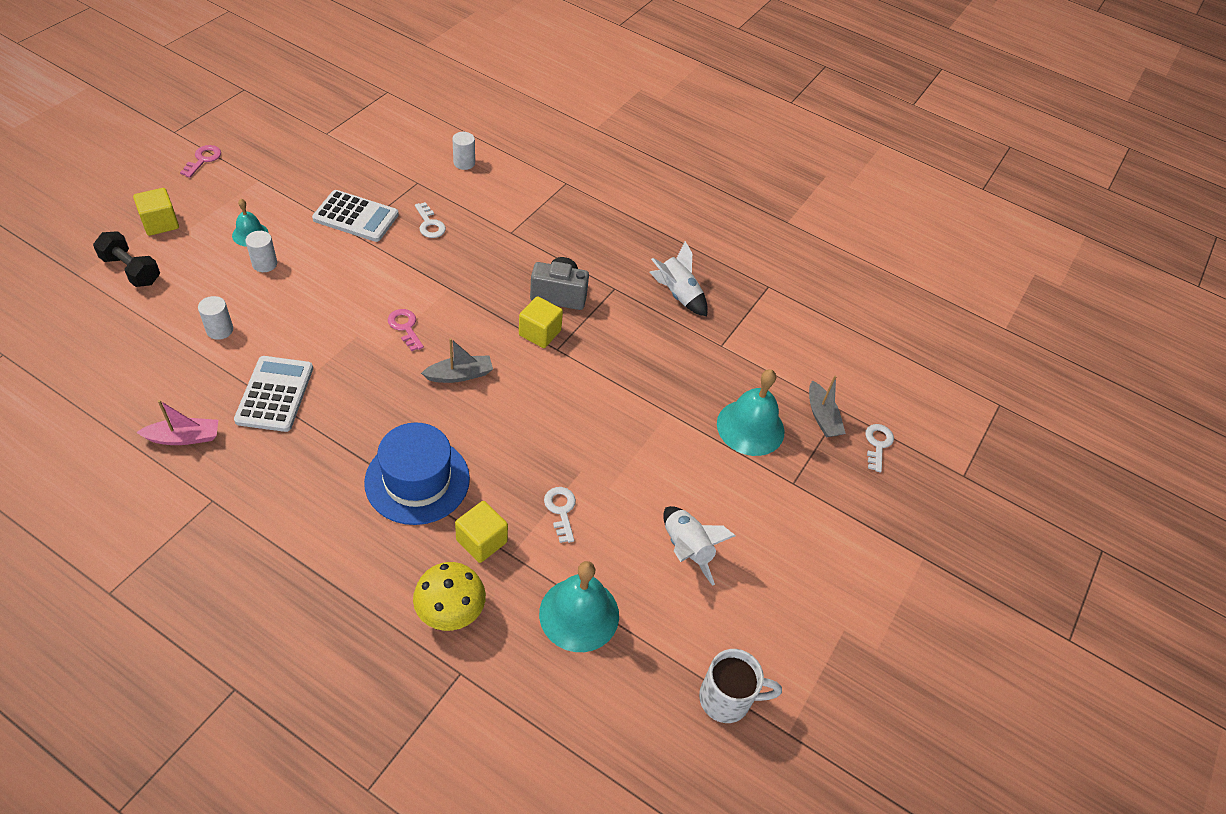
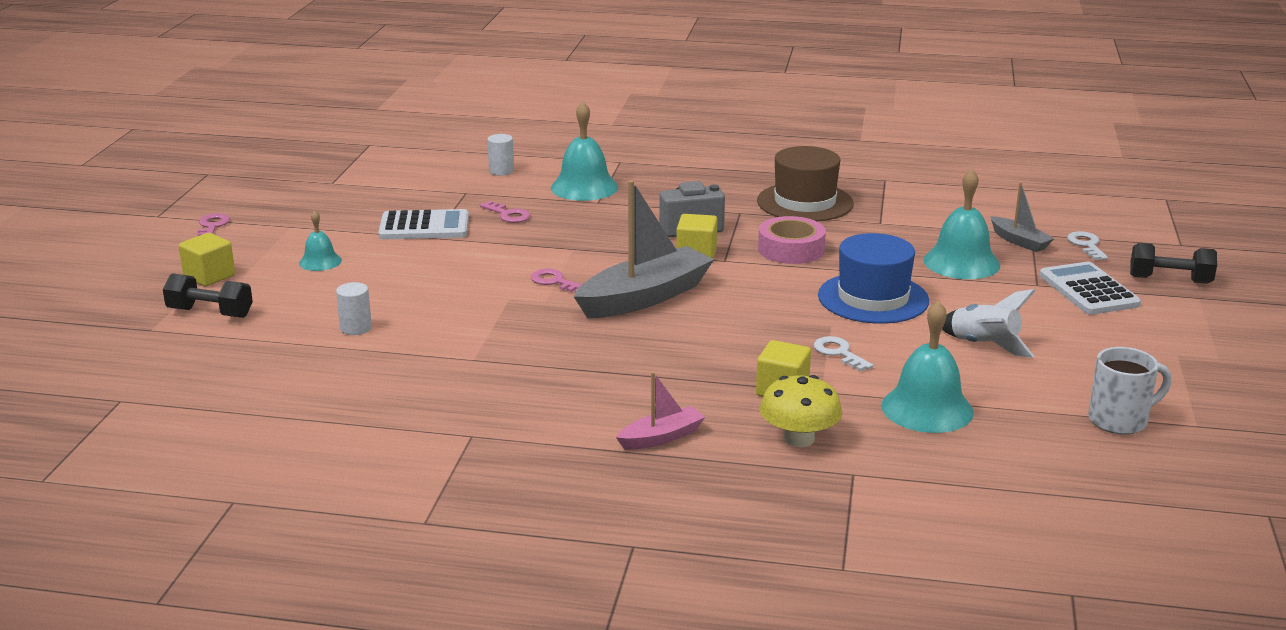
camera: 15 degrees left, 25 degrees down
pink boat [136,400,218,445] -> pink boat moved to [616,372,705,450]
white calculator [234,356,313,432] -> white calculator moved to [1040,262,1141,315]
white cylinder [246,231,277,272] -> none
blue hat [364,422,470,525] -> blue hat moved to [818,233,929,324]
white key [415,202,446,238] -> pink key [480,201,530,223]
grey boat [421,338,493,383] -> grey boat [574,180,714,318], size x1.98
white rocket [650,241,708,316] -> brown hat [757,146,854,221]
none -> turquoise bell [551,102,618,201]
none -> pink tape [758,216,826,264]
none -> black dumbbell [1130,243,1217,284]

